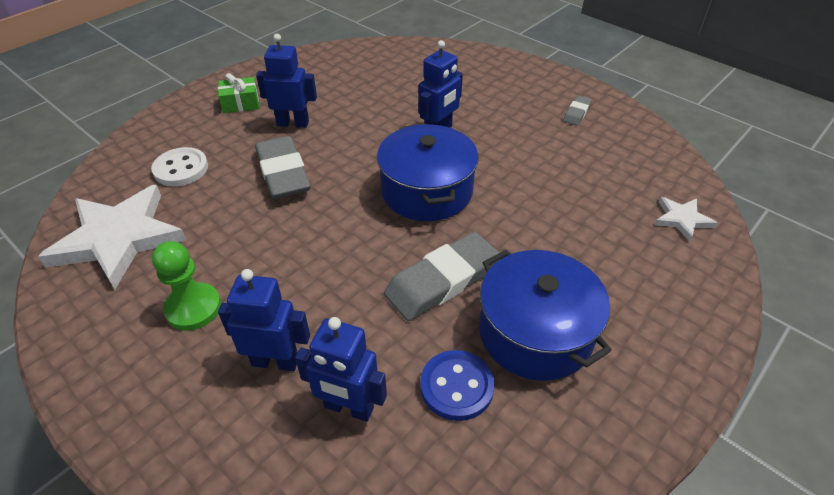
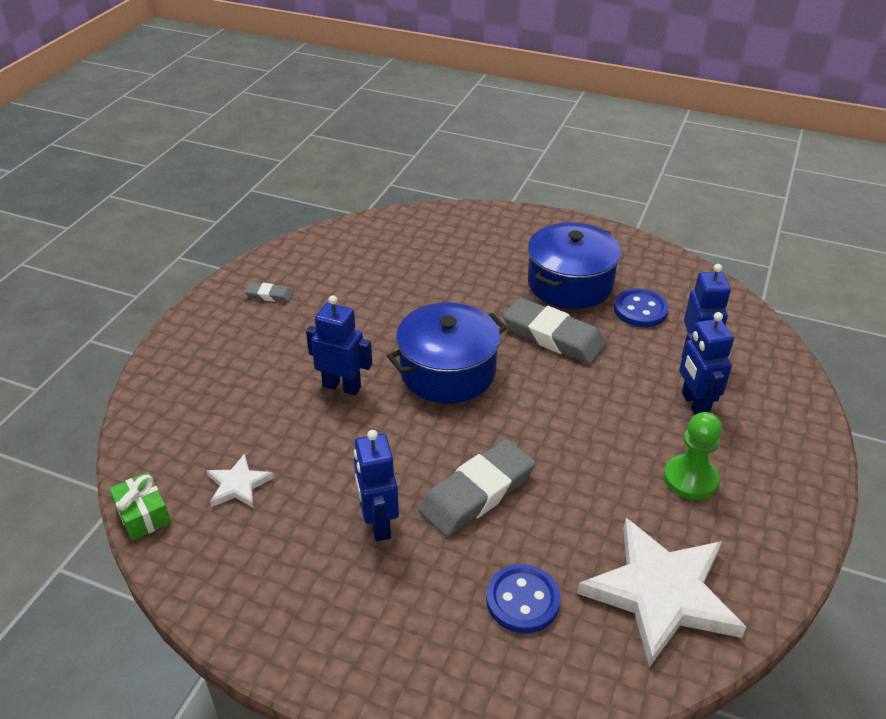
camera: 110 degrees left, 5 degrees down
white button [151,147,208,187] -> blue button [486,564,560,633]
green gift [218,73,259,113] -> green gift moved to [109,472,171,541]
white star [654,197,717,242] -> white star moved to [207,453,274,508]

